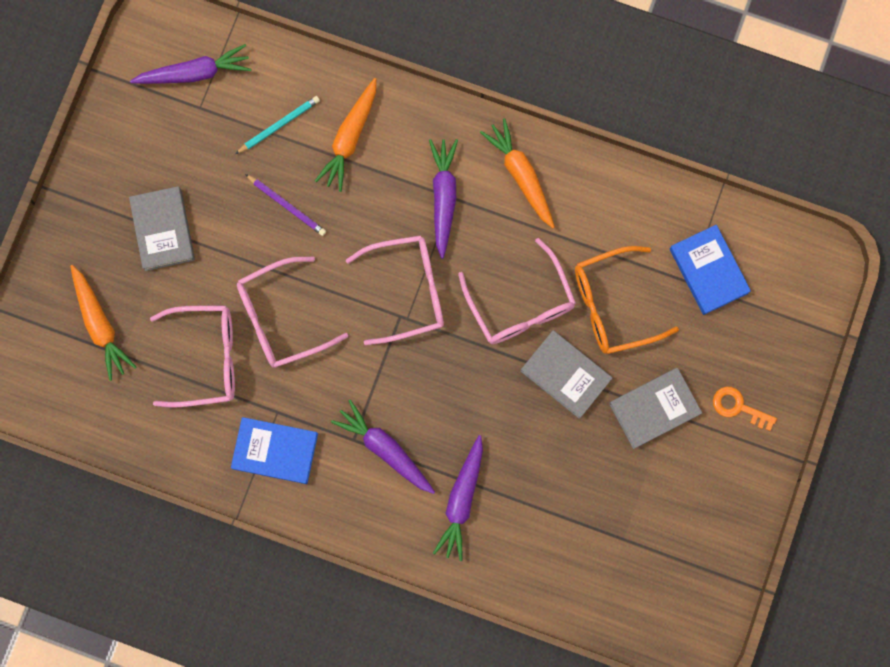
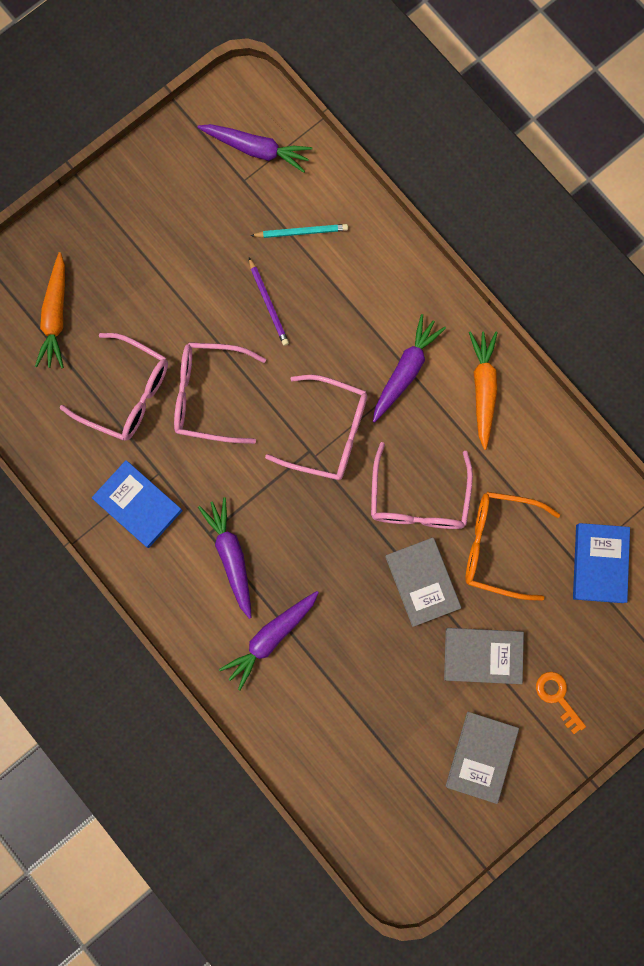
camera: 30 degrees right, 0 degrees up
grey book [129,186,195,271] -> grey book moved to [446,712,519,804]
orange carrot [315,78,376,192] -> none

